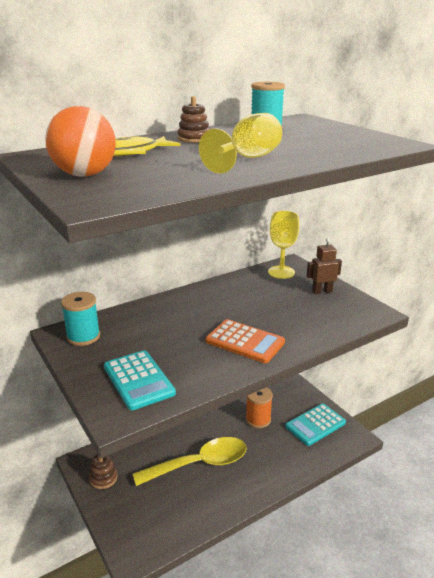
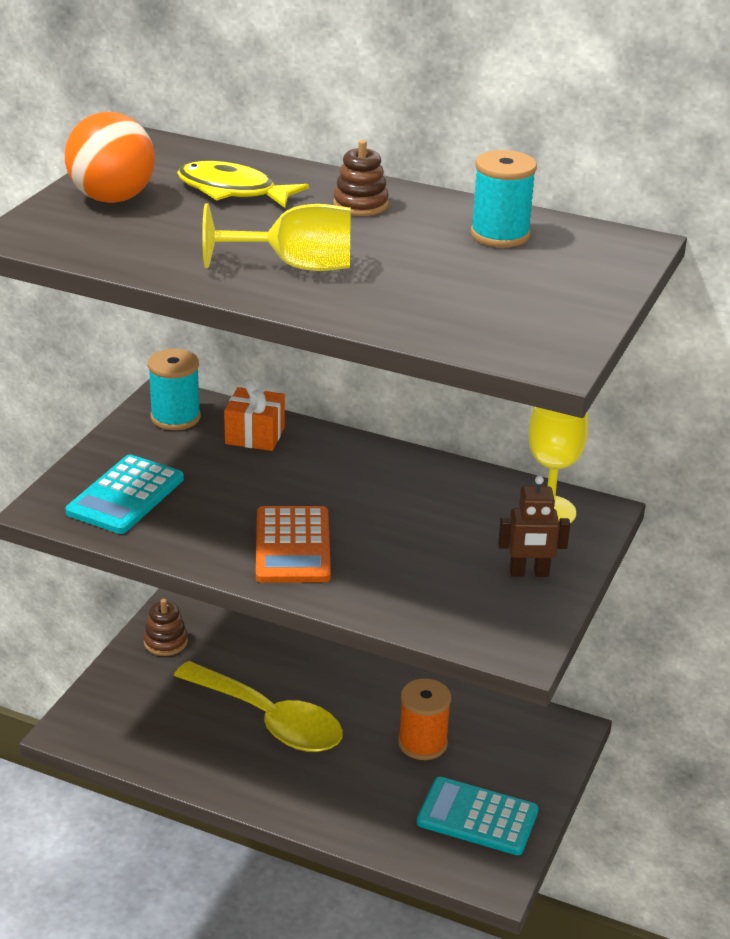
camera: 55 degrees right, 5 degrees up
brown robot [307,238,342,294] -> brown robot turned 135 degrees clockwise [498,476,570,577]
none -> orange gift [224,379,285,451]

